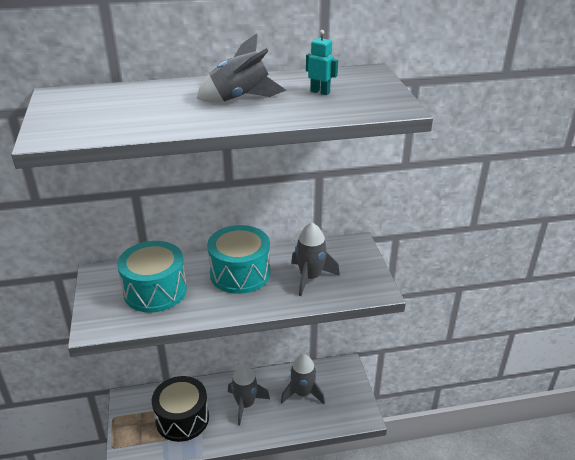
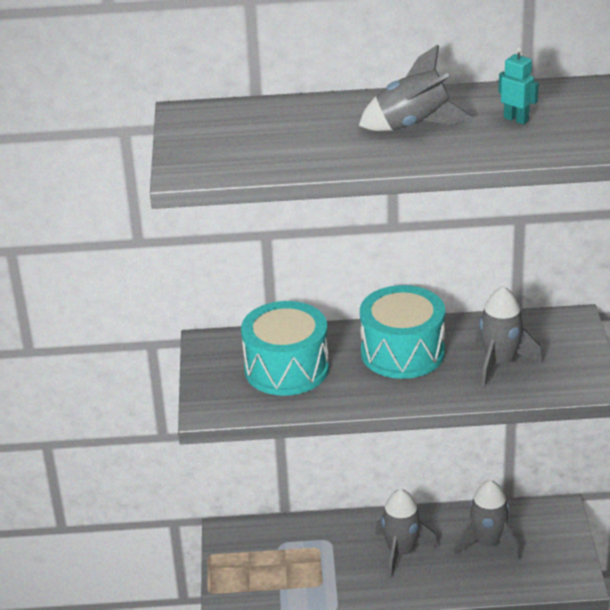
camera: 10 degrees right, 0 degrees up
black drum [152,376,209,442] -> none

